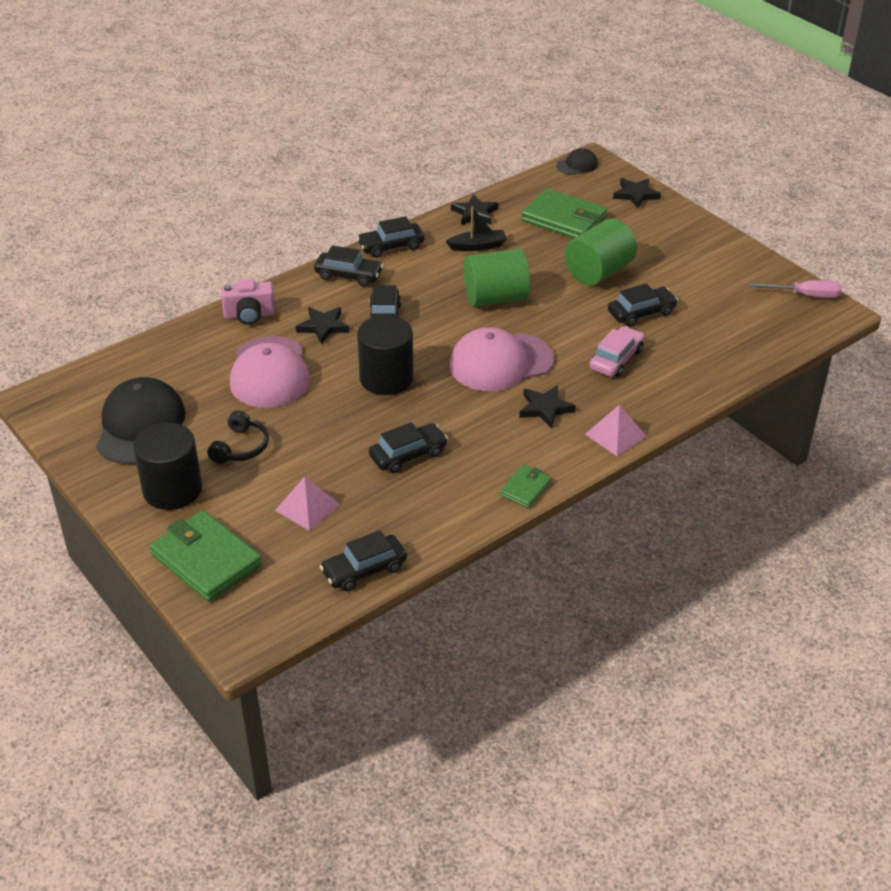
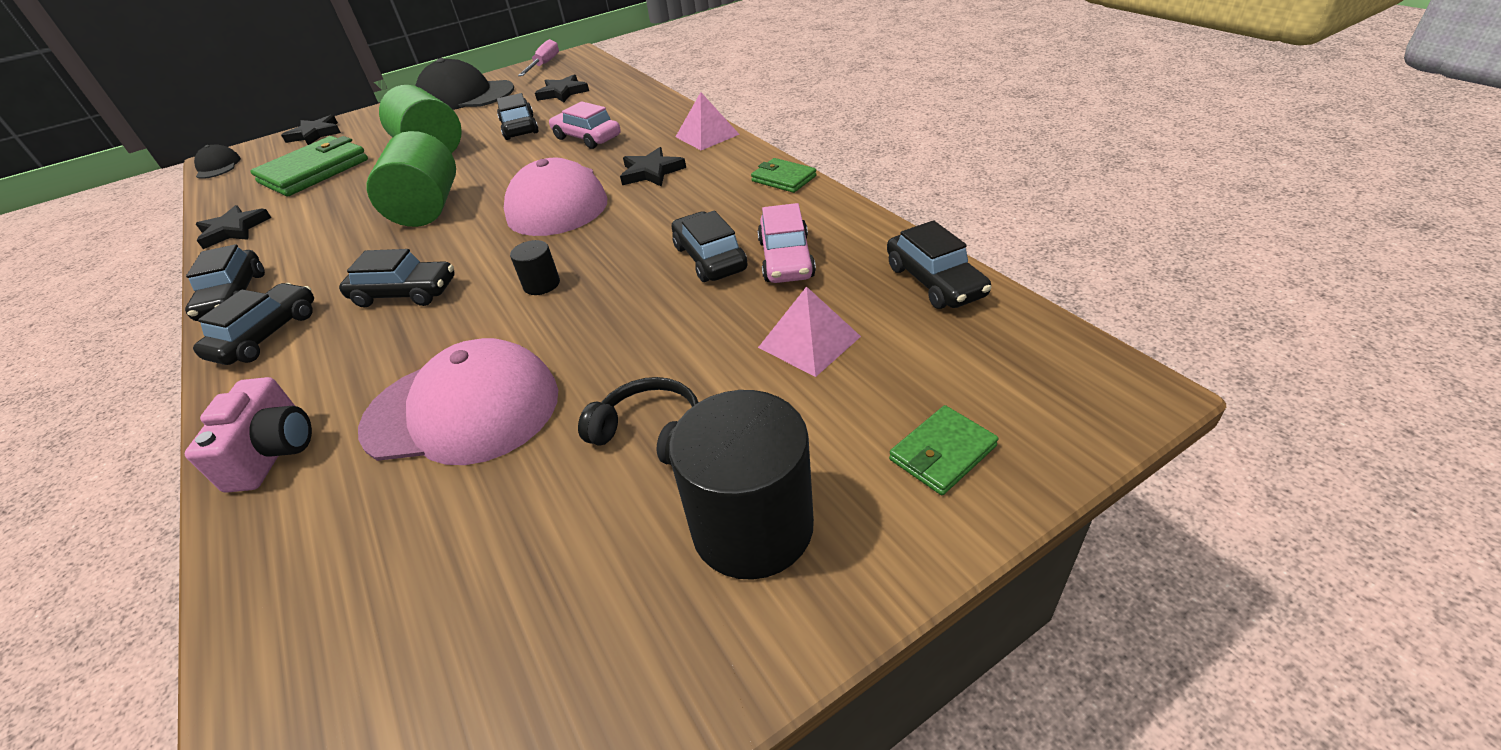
camera: 80 degrees left, 0 degrees up
black cap [96,377,186,465] -> black cap moved to [415,58,514,110]
green wallet [149,510,262,602] -> green wallet [889,405,998,495], size x0.51
black star [296,307,349,344] -> black star moved to [535,74,589,102]
black cylinder [357,315,414,395] -> black cylinder [510,240,560,295], size x0.46
black boat [446,207,507,251] -> none
none -> pink car [757,203,816,283]

